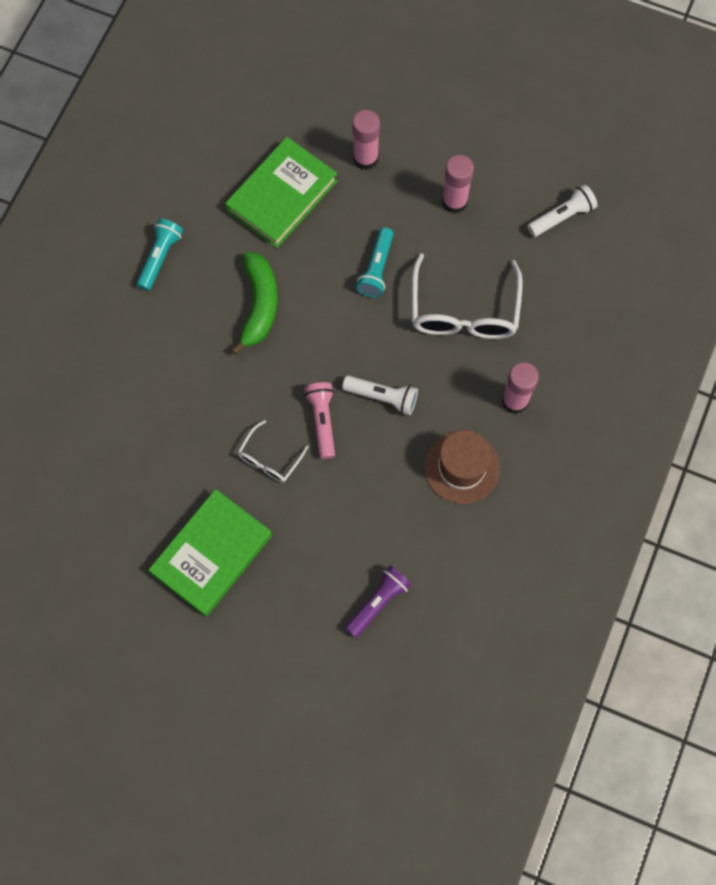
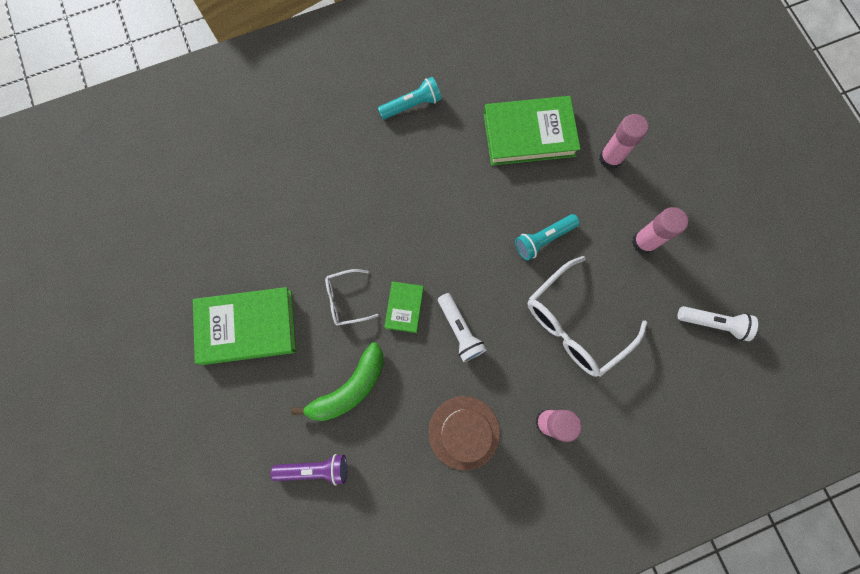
camera: 45 degrees right, 5 degrees up
green banana [231,252,277,355] -> green banana moved to [291,343,384,421]
pink flashlight [304,382,335,459] -> green book [384,281,424,333]

